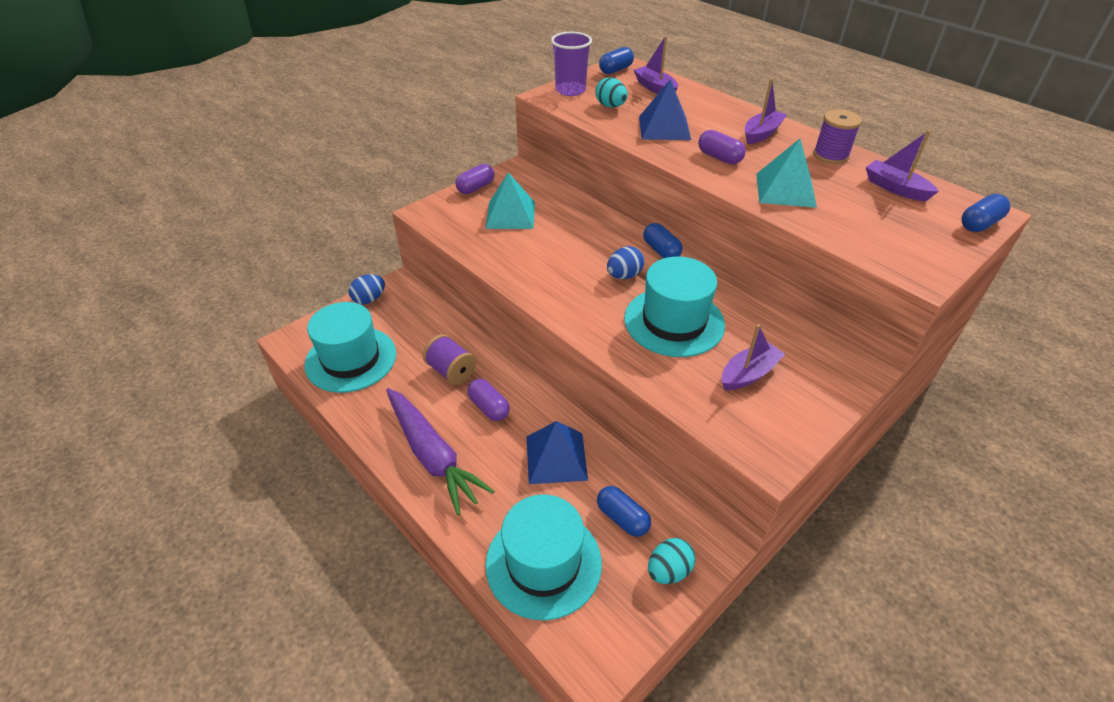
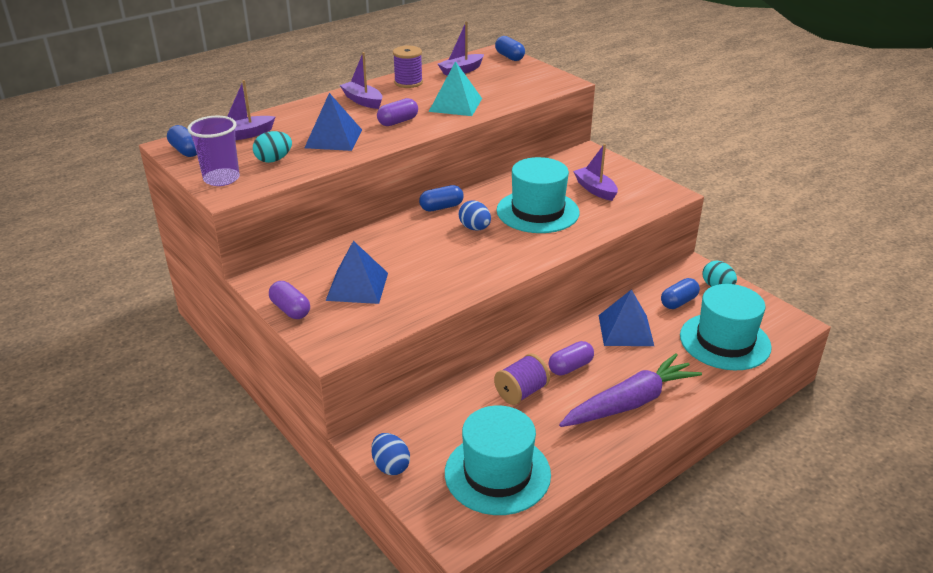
camera: 85 degrees left, 10 degrees down
turquoise pyramid [485,172,535,229] -> blue pyramid [326,241,388,304]

